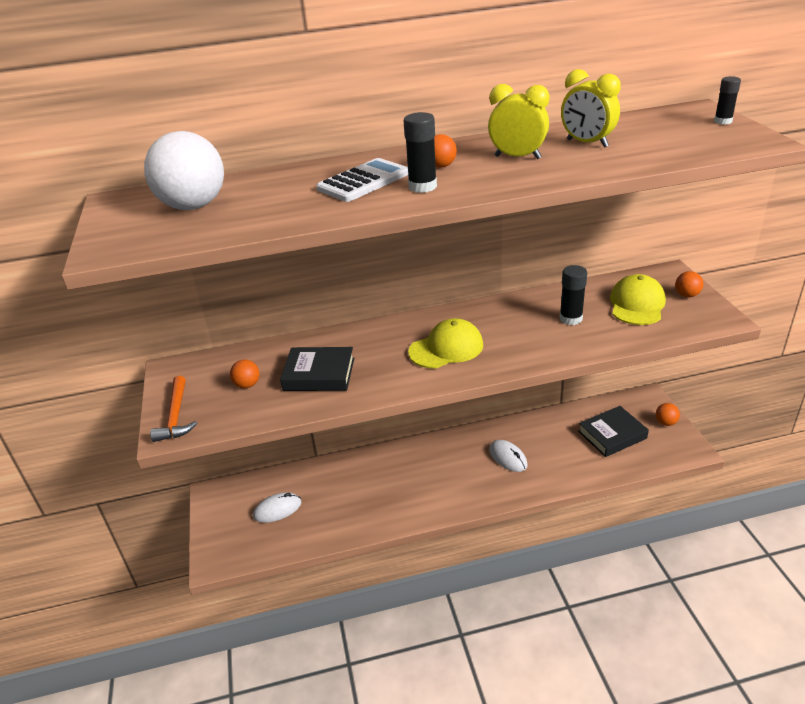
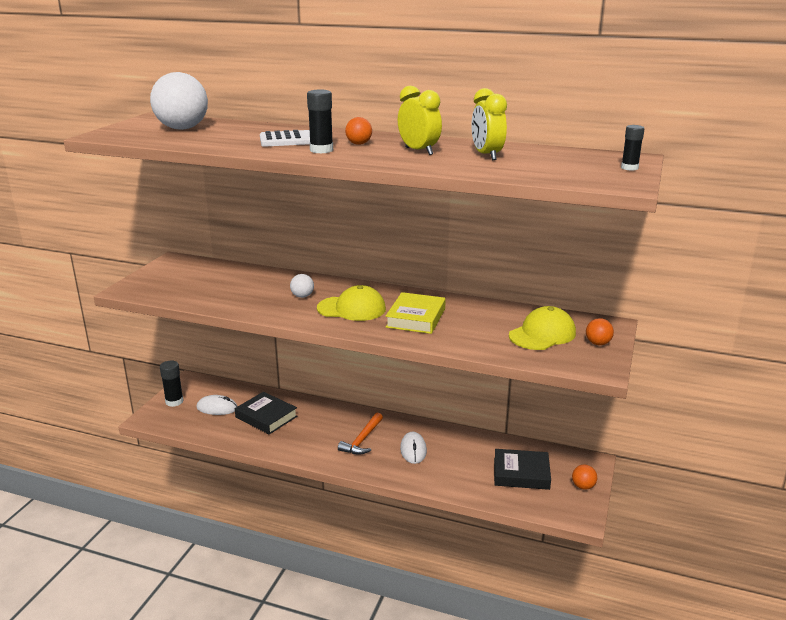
camera: 30 degrees right, 10 degrees down
orange hammer [150,376,197,442] -> orange hammer moved to [338,412,383,455]
orange ball [230,360,260,388] -> none
black book [280,347,354,391] -> black book moved to [235,392,298,435]
black glue stick [560,265,587,325] -> black glue stick moved to [160,361,184,407]
none -> white ball [290,274,314,298]
none -> yellow book [386,292,446,334]

